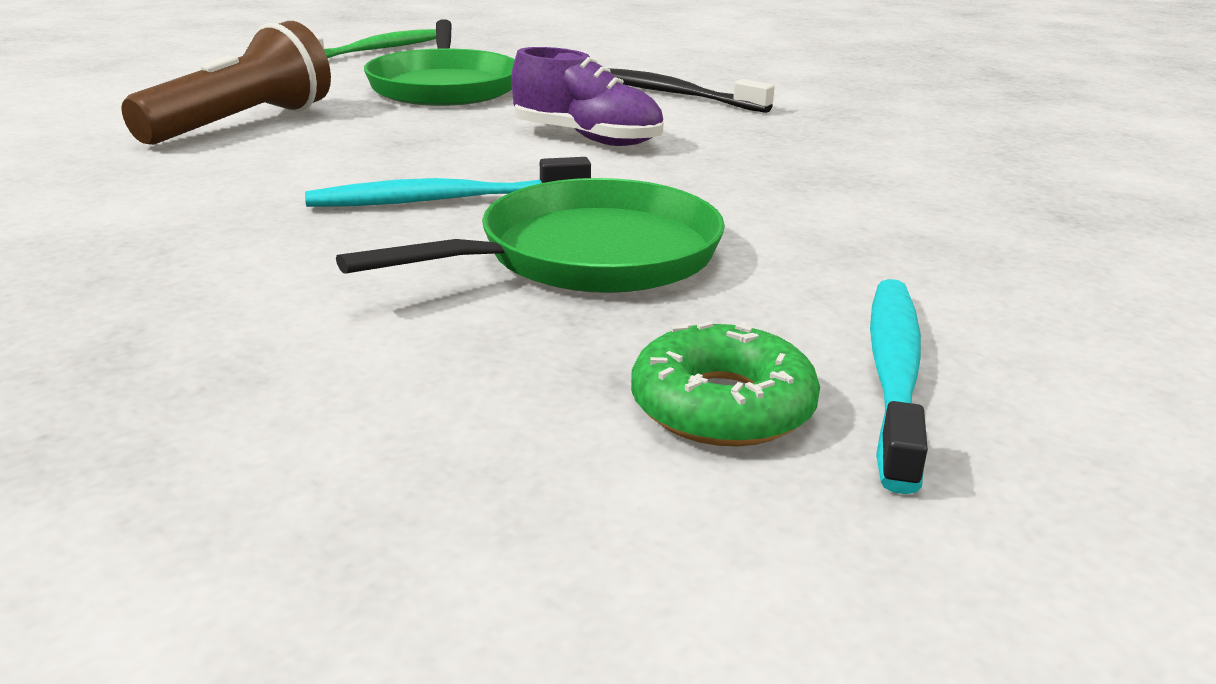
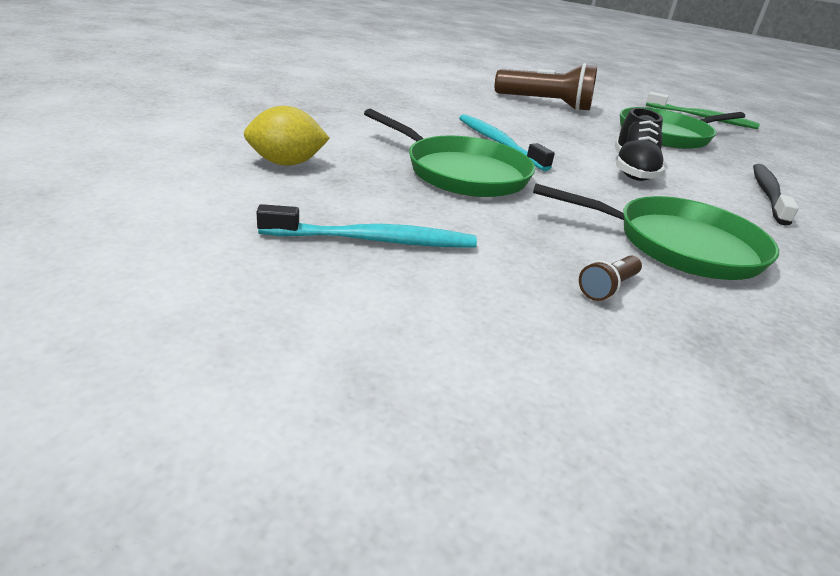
camera: 70 degrees right, 5 degrees up
purple shoe [511,47,664,146] -> black shoe [615,108,665,181]
green donut [631,322,820,446] -> none
none -> yellow lemon [244,106,330,166]
none -> green pan [533,184,779,280]
none -> brown flashlight [579,255,642,301]

